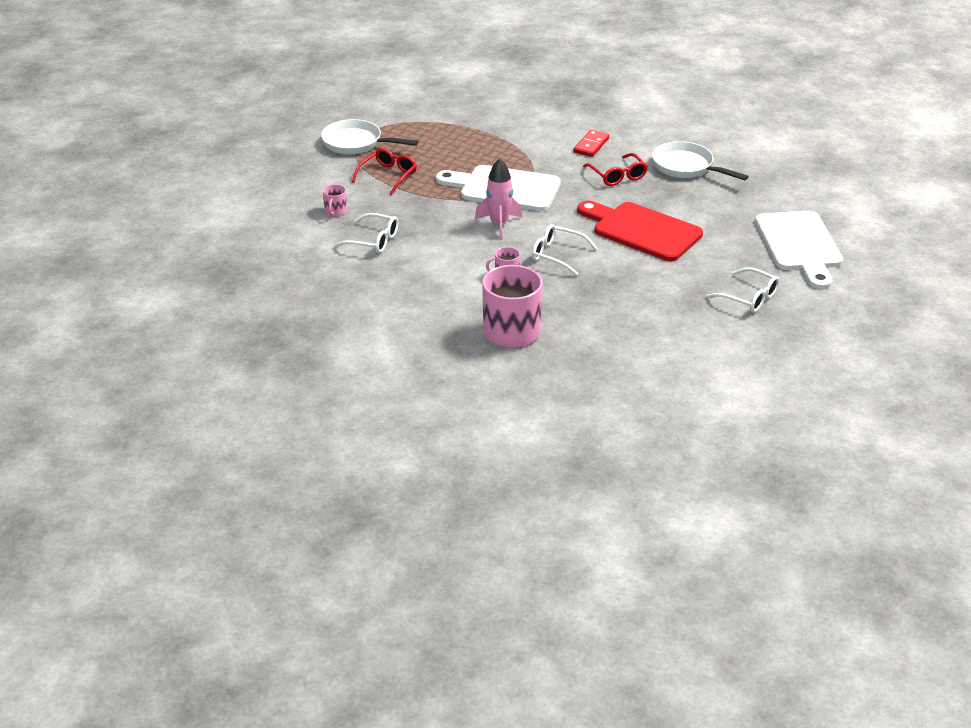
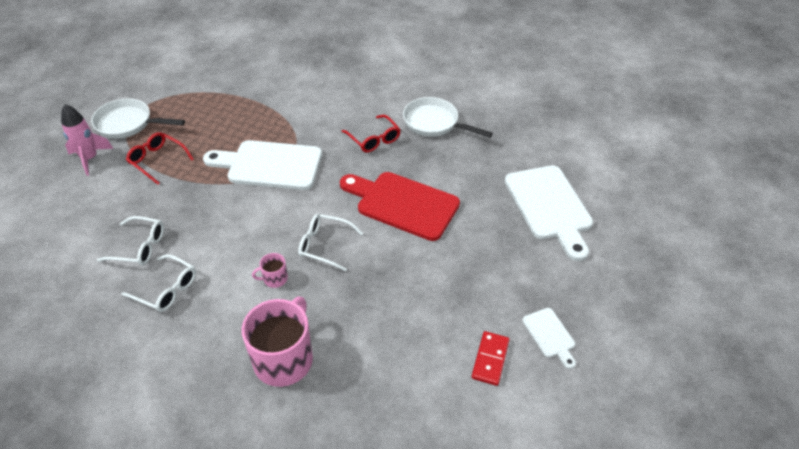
camera: 10 degrees left, 10 degrees up
pink mug [323,184,347,216] -> none
red glasses [352,148,417,195] -> red glasses turned 75 degrees counterclockwise [126,132,194,185]
pink rocket [475,158,522,240] -> pink rocket moved to [61,104,113,176]
red domino [573,130,609,157] -> red domino moved to [472,331,510,386]
white glasses [706,267,779,313] -> white glasses moved to [121,254,196,312]
none -> white cutting board [522,308,576,369]

